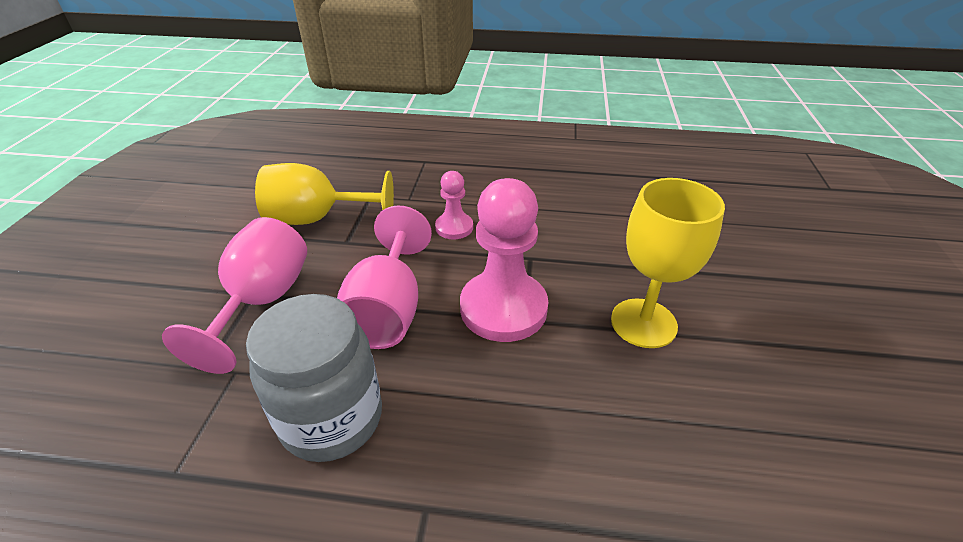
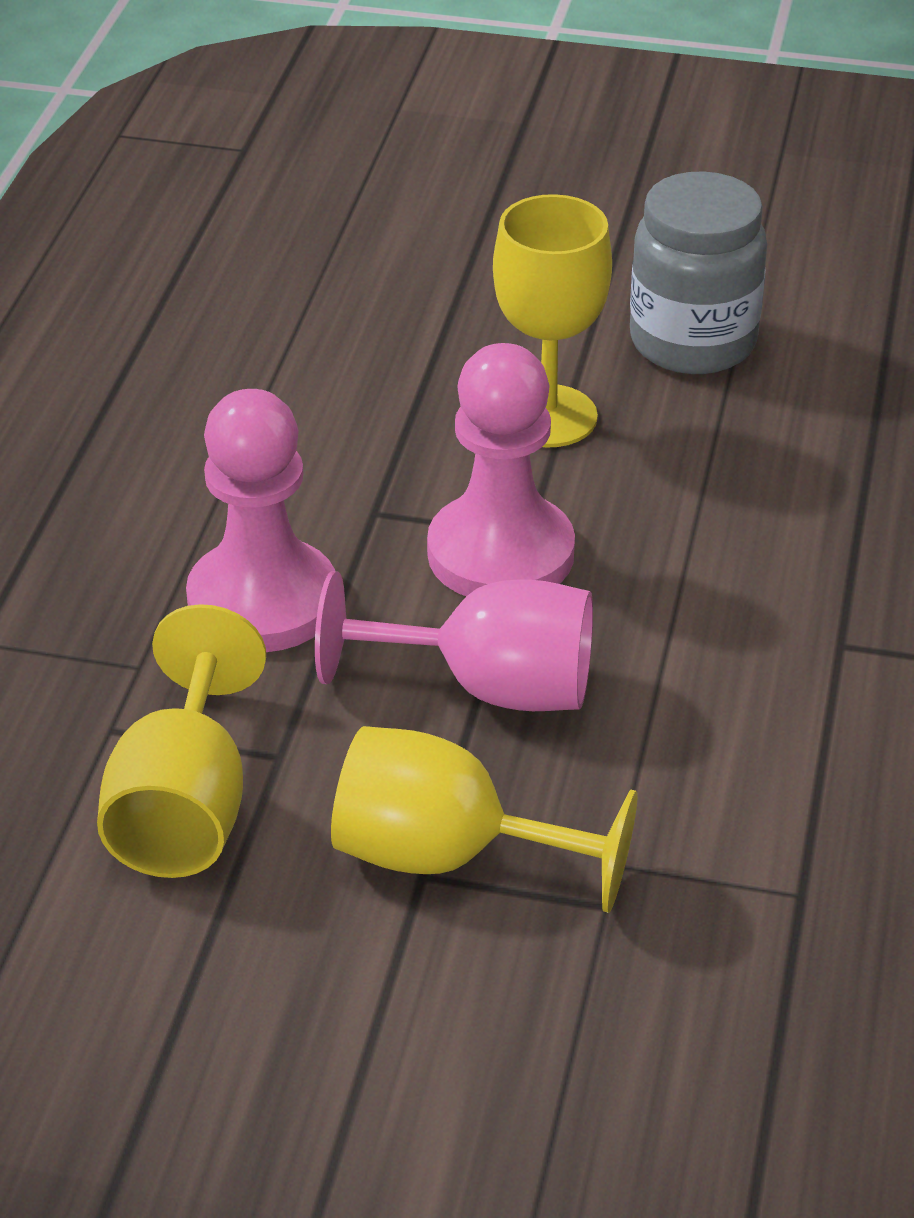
camera: 85 degrees left, 0 degrees up
pink goblet [162,217,307,374] -> yellow goblet [331,726,638,913]
grey jar [246,294,382,462] -> grey jar moved to [630,171,767,374]
pink pawn [435,171,473,239] -> pink pawn [186,389,335,652], size x1.93

